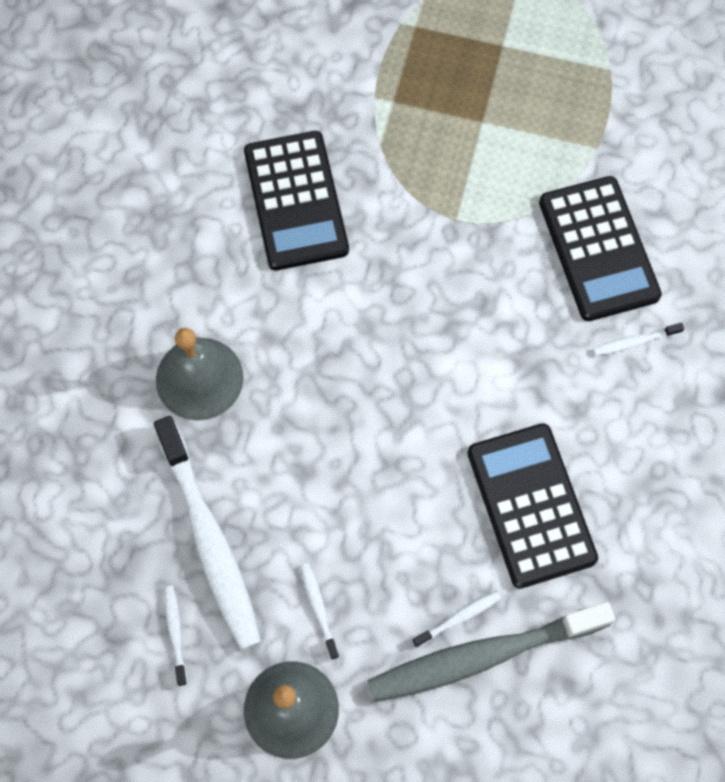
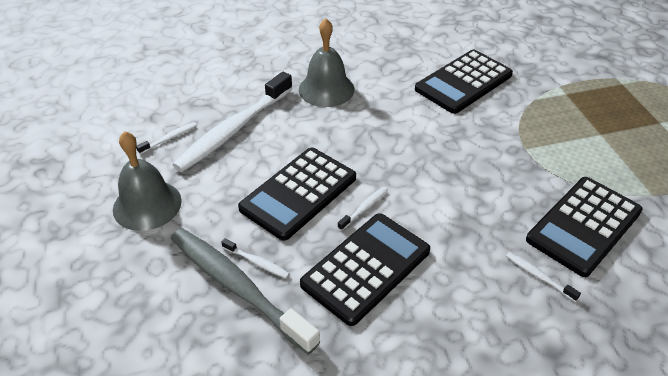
camera: 60 degrees right, 25 degrees down
white toothbrush [300,563,339,660] -> white toothbrush moved to [338,187,388,231]
none -> black calculator [238,148,356,241]

